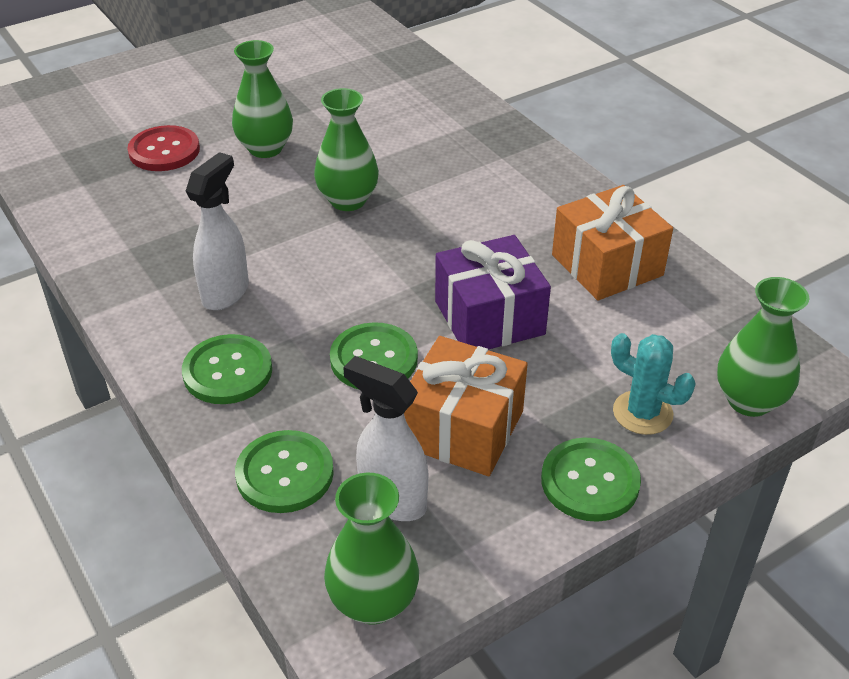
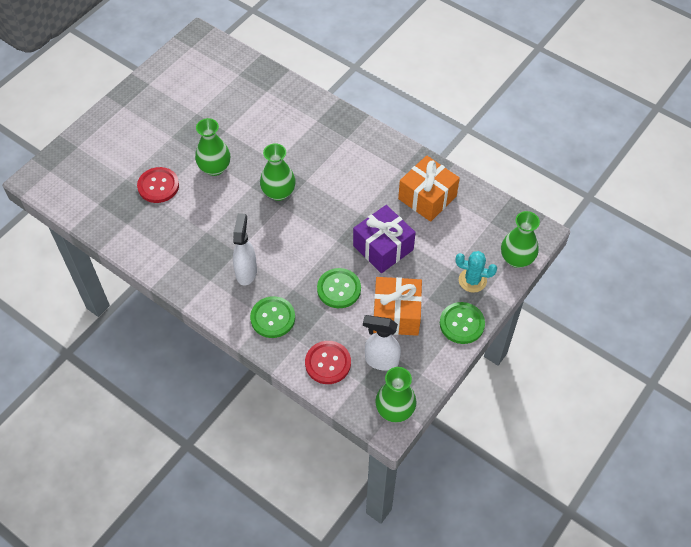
camera: 20 degrees left, 15 degrees up
green button [235,430,334,513] -> red button [305,341,351,384]

